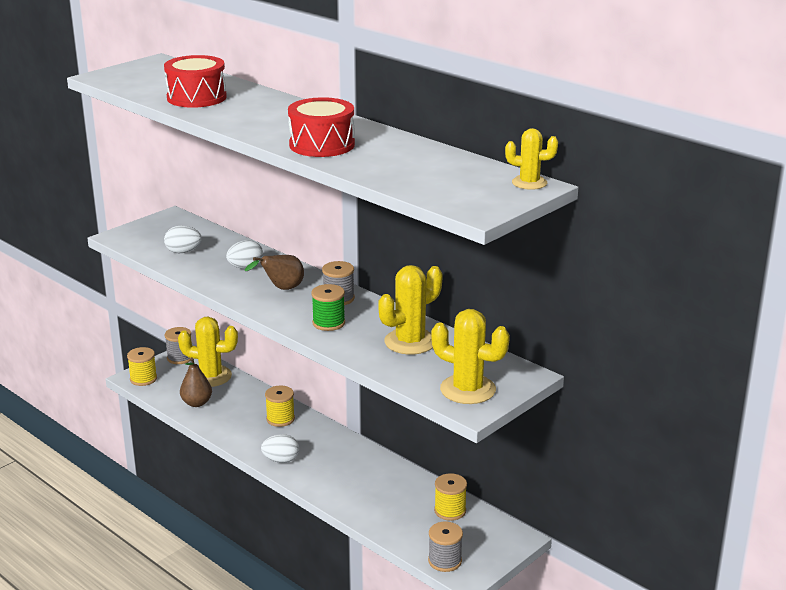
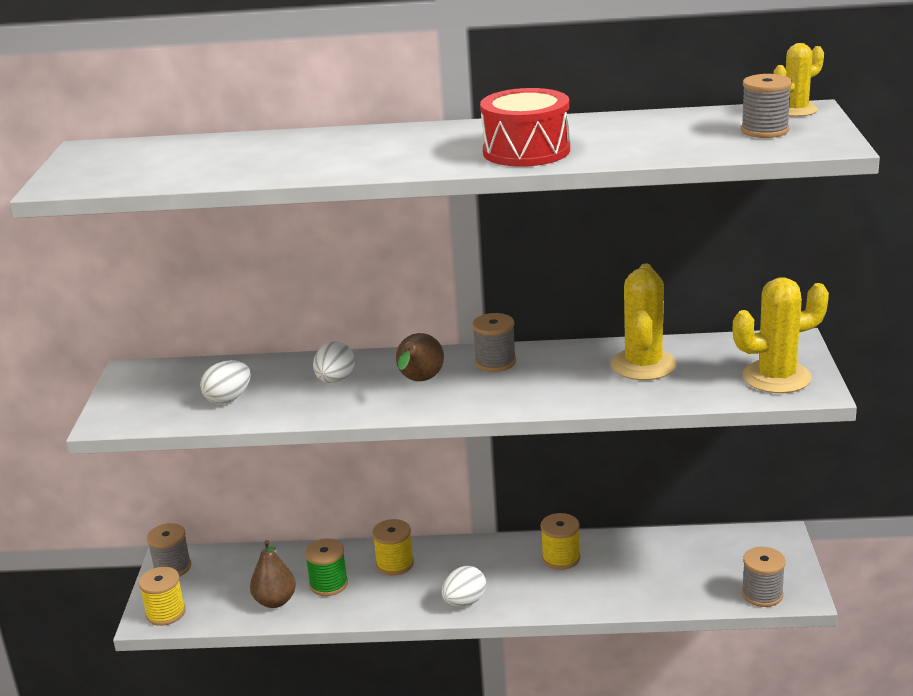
camera: 40 degrees left, 0 degrees up
red drum [164,55,227,108] -> none
yellow cactus [178,317,238,387] -> none
green spool [311,284,345,331] -> green spool moved to [305,539,348,596]
yellow spool [434,473,467,521] -> yellow spool moved to [540,513,580,570]
none -> grey spool [741,74,792,138]

